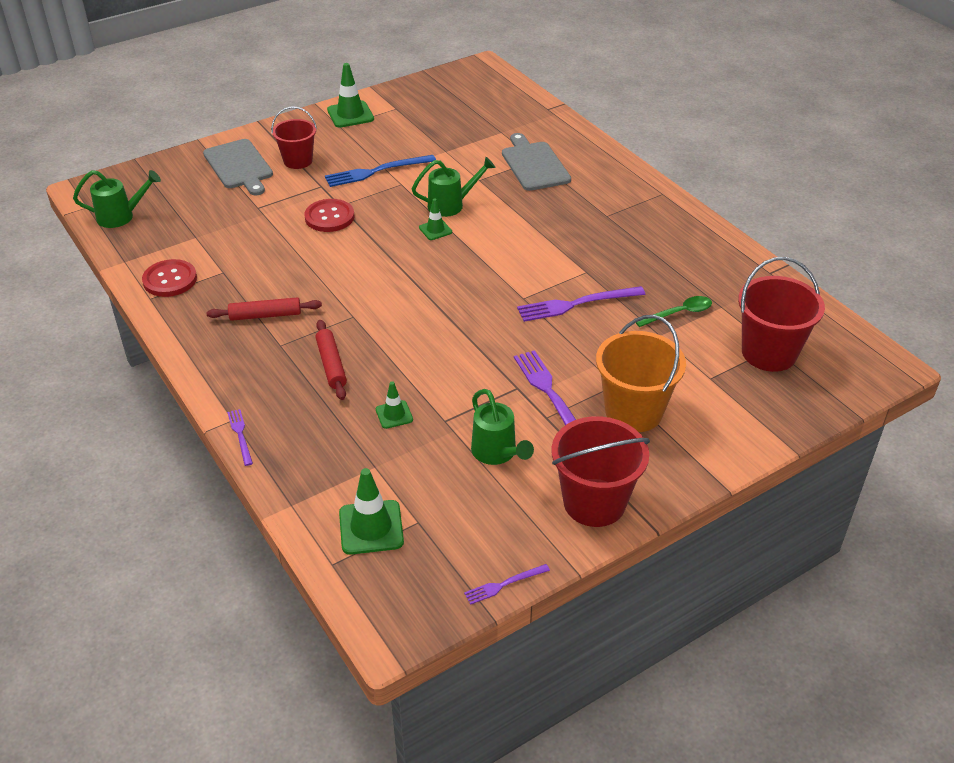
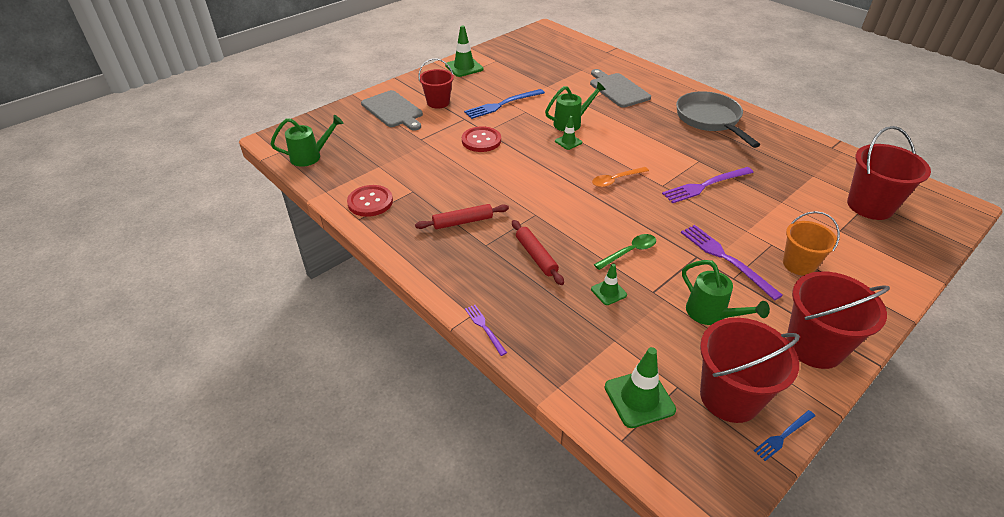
camera: 10 degrees left, 0 degrees up
purple fork [464,564,550,605] -> blue fork [754,410,815,461]
orange bucket [596,315,686,432] -> orange bucket [783,211,840,276], size x0.65
green spoon [636,296,712,327] -> green spoon moved to [594,234,656,270]
none -> orange spoon [592,167,649,187]
none -> grey pan [676,91,760,148]
none -> red bucket [700,318,800,423]

